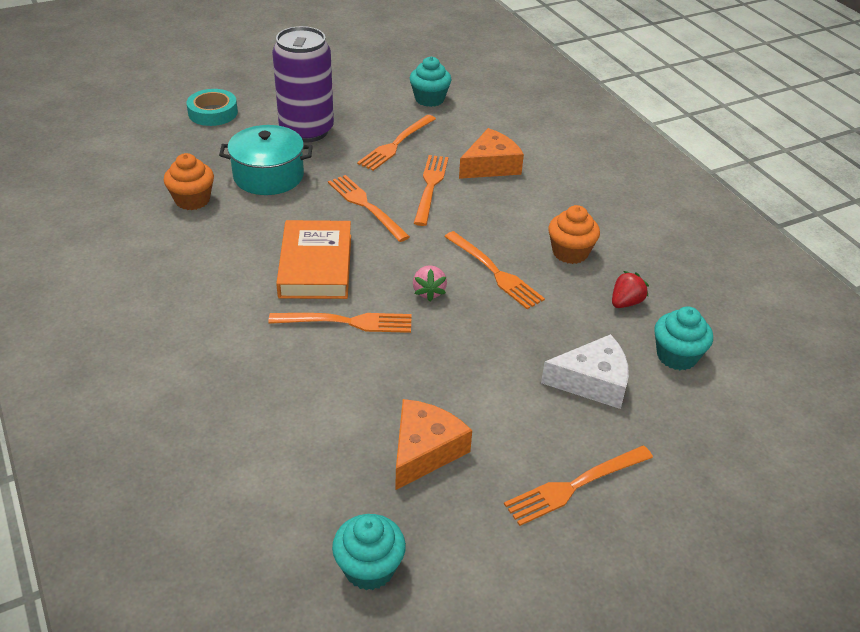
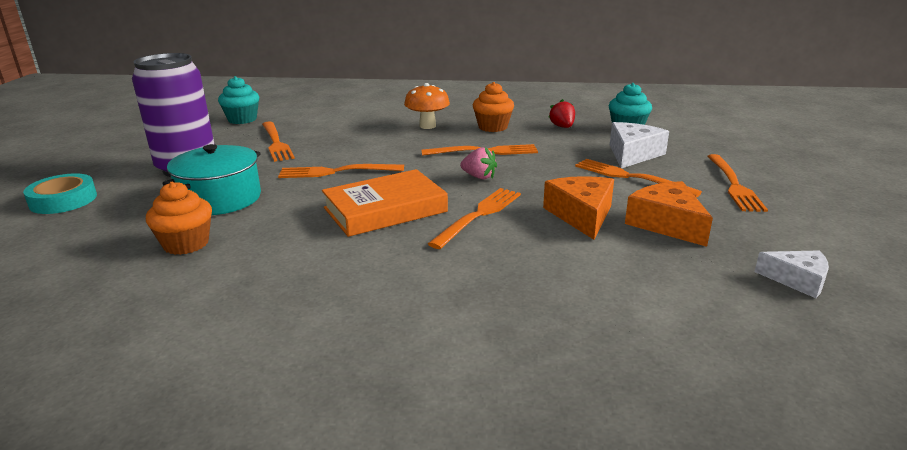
camera: 55 degrees left, 15 degrees down
orange book [276,220,351,299] -> orange book turned 60 degrees counterclockwise [322,169,448,237]
turquoise cupcake [332,514,406,590] -> white cheese [754,250,829,298]
orange fork [414,155,448,226] -> orange fork moved to [575,159,702,197]
orange cheese [459,128,524,179] -> orange cheese moved to [543,176,614,240]
none -> orange mushroom [404,83,450,129]

